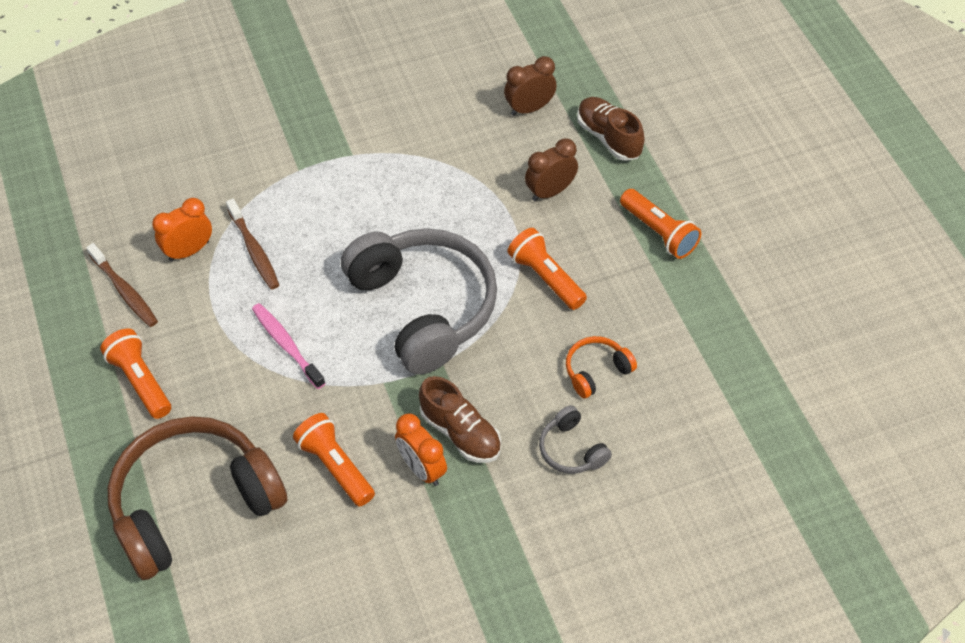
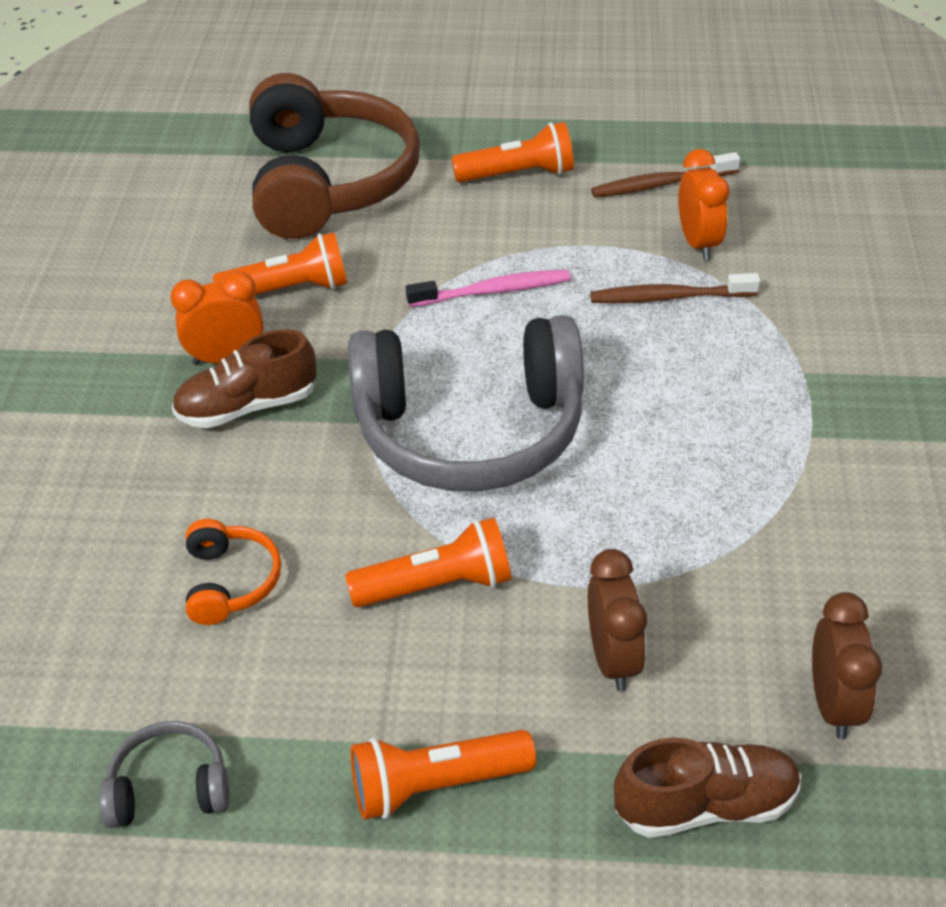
camera: 115 degrees right, 10 degrees down
grey headphones [539,405,612,474] -> grey headphones moved to [99,721,230,828]

